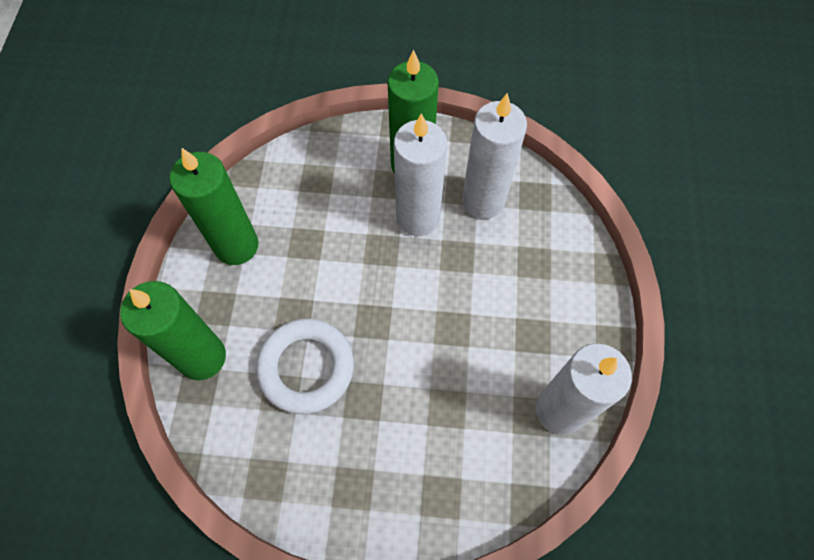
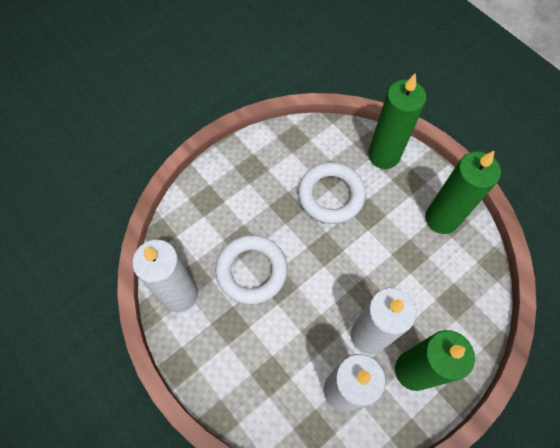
camera: 135 degrees right, 0 degrees up
none -> white ring [216,235,288,304]

